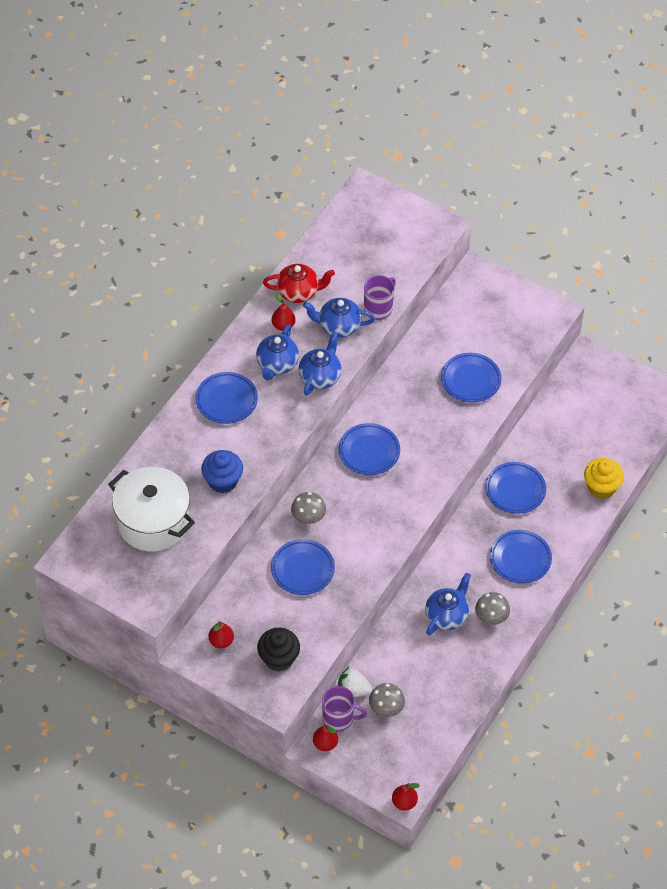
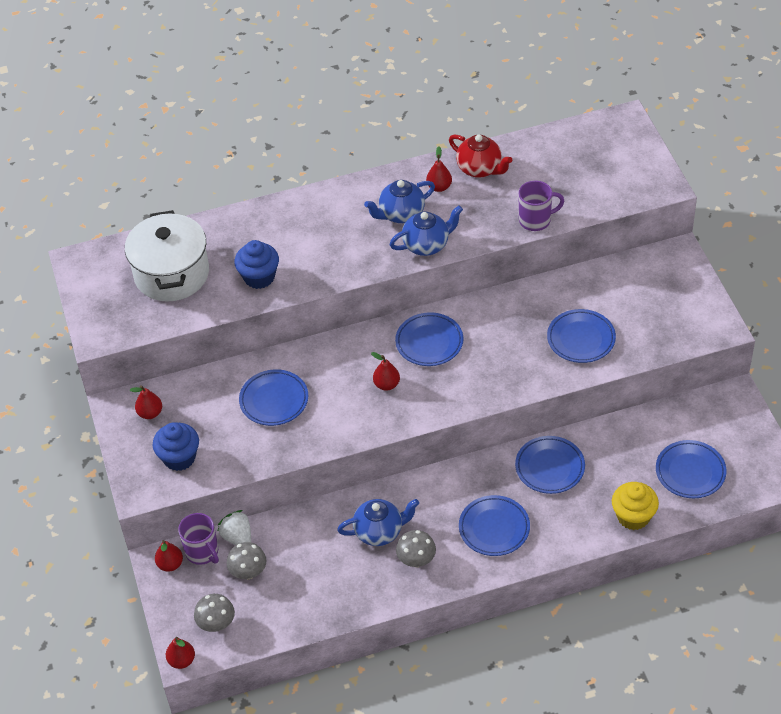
camera: 45 degrees right, 5 degrees down
blue plate [195,372,258,424] -> blue plate moved to [656,440,727,498]
black cupcake [257,628,300,671] -> blue cupcake [153,422,199,471]
grey mushroom [291,492,326,524] -> grey mushroom moved to [194,594,235,632]
blue teapot [303,298,375,337] -> none
none -> red pear [371,352,400,391]

